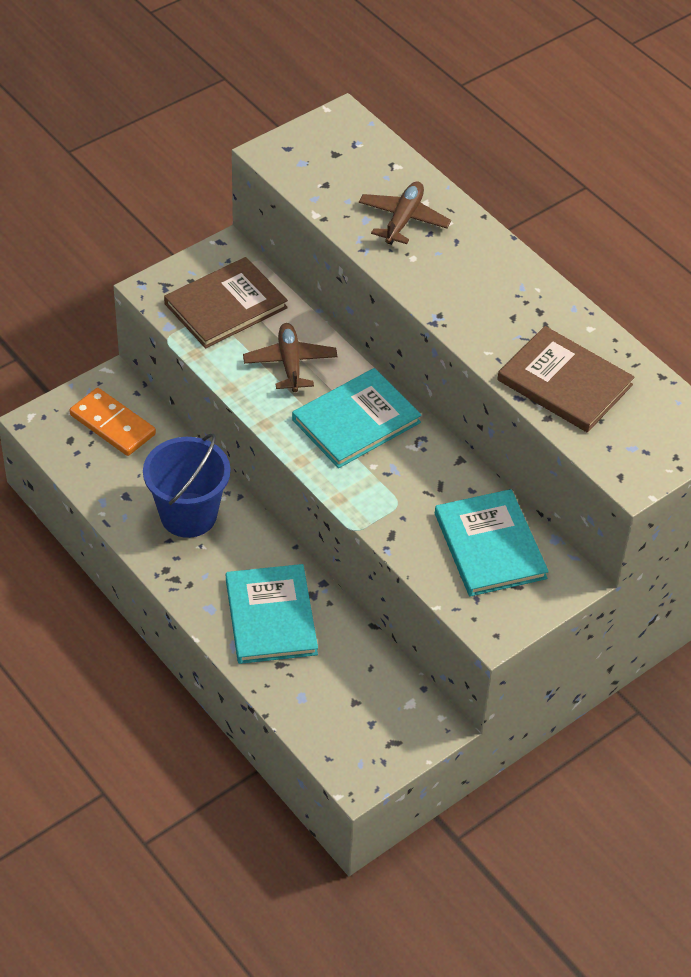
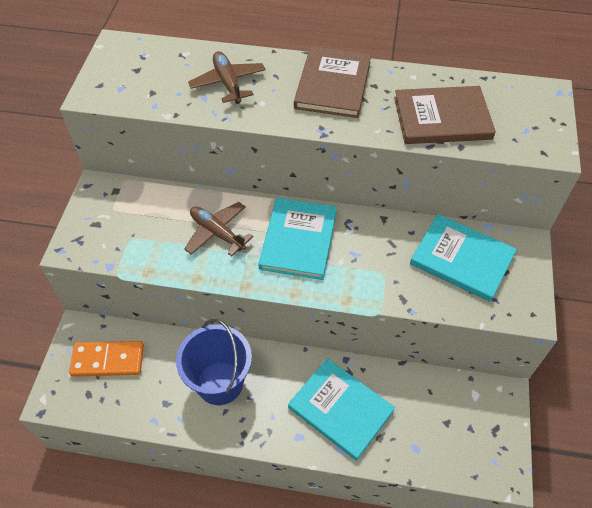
camera: 40 degrees left, 5 degrees up
brown book [164,257,288,349] -> brown book moved to [294,46,371,118]

